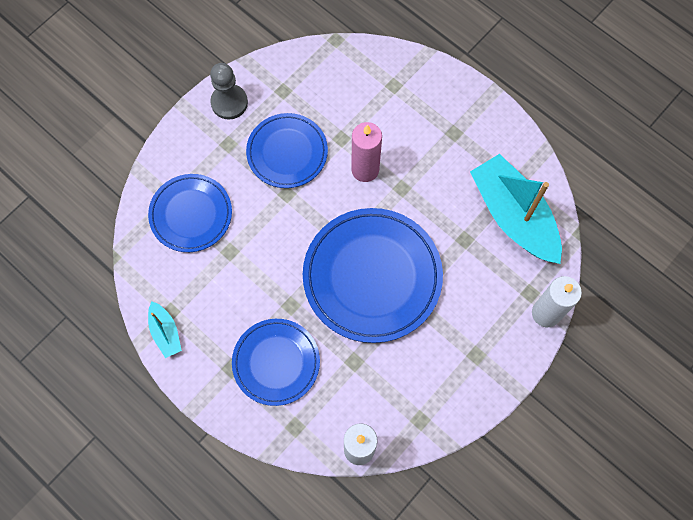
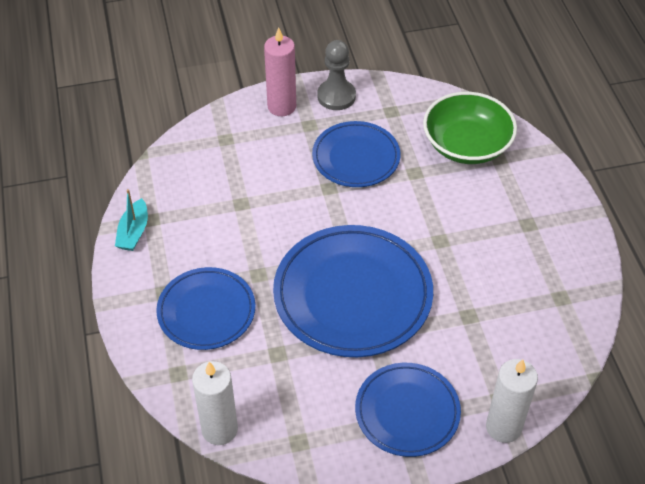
camera: 35 degrees right, 20 degrees down
blue plate [148,174,232,252] -> blue plate moved to [355,363,461,457]
pink candle [351,122,382,182] -> pink candle moved to [264,27,296,116]
turquoise boat [470,154,562,264] -> none
none -> green bowl [423,92,517,164]

